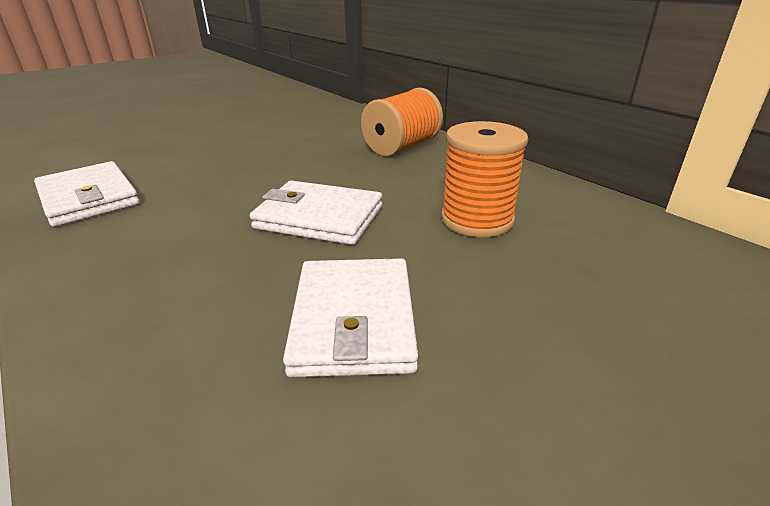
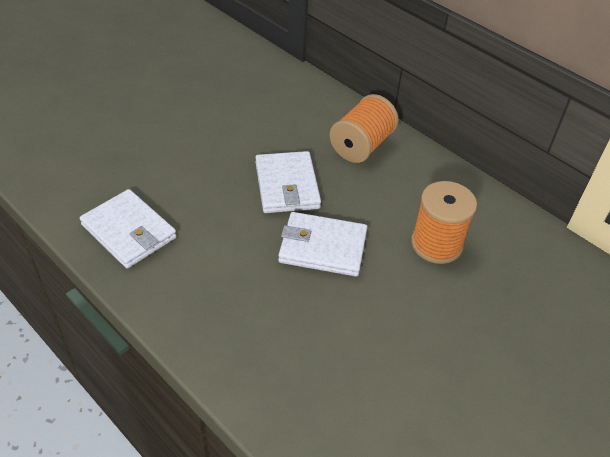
camera: 10 degrees left, 15 degrees up
white wallet [283,258,418,377] -> white wallet moved to [255,151,321,213]

